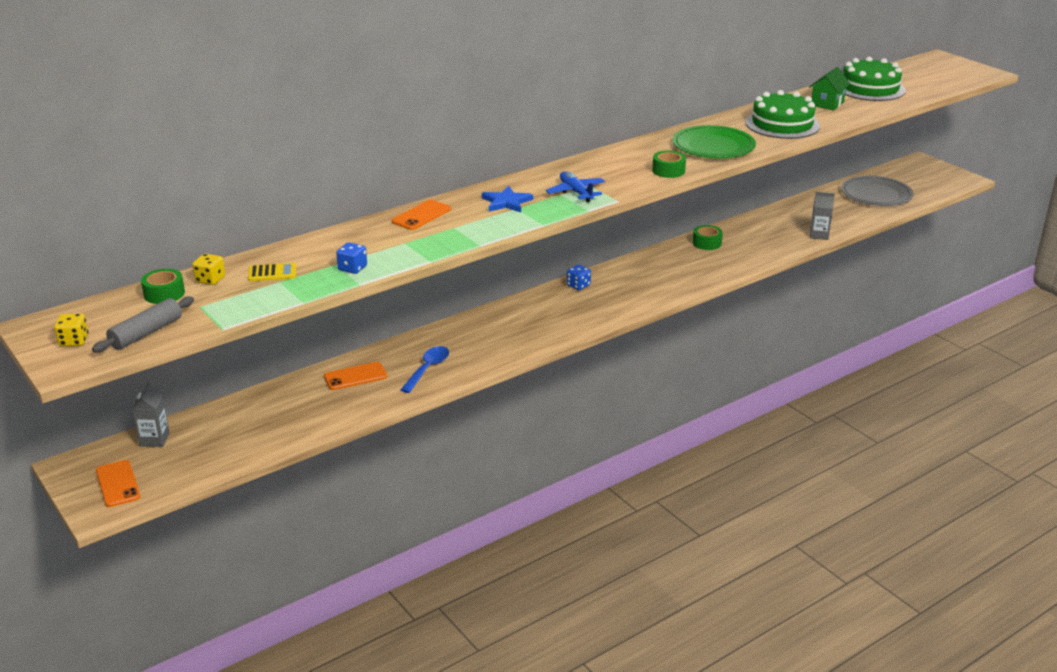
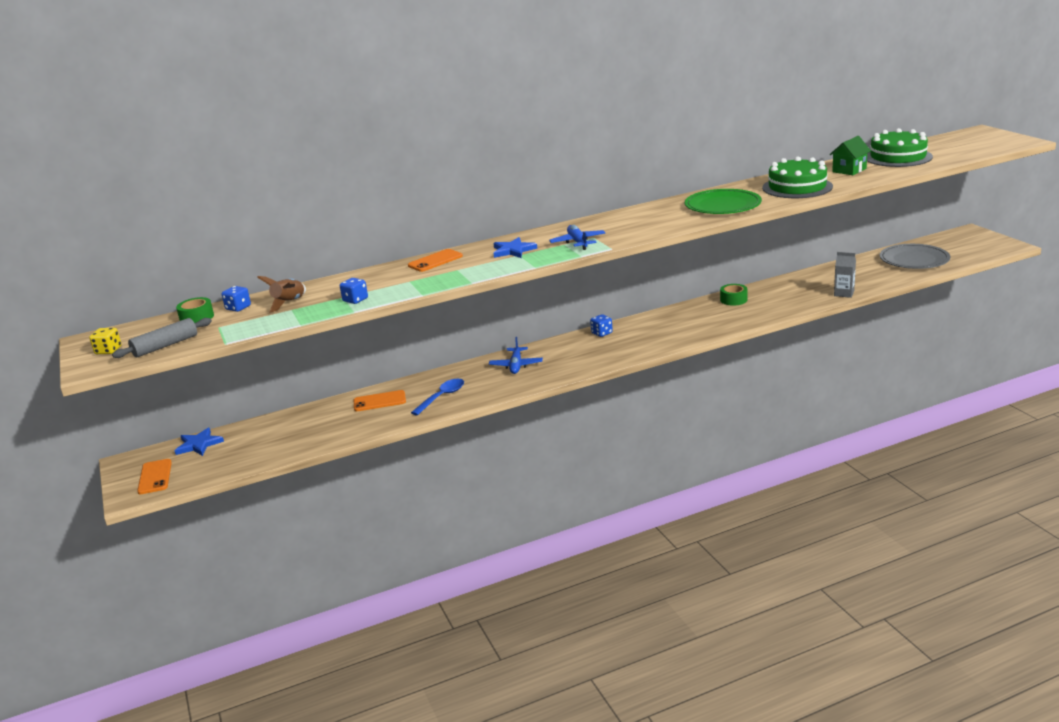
camera: 15 degrees right, 5 degrees down
grey carton [132,382,170,447] -> blue star [175,428,224,456]
yellow dice [192,254,225,285] -> blue dice [222,286,251,312]
yellow calculator [248,263,296,281] -> brown rocket [257,276,306,313]
green tape [652,151,686,178] -> none
none -> blue plane [489,337,543,374]

